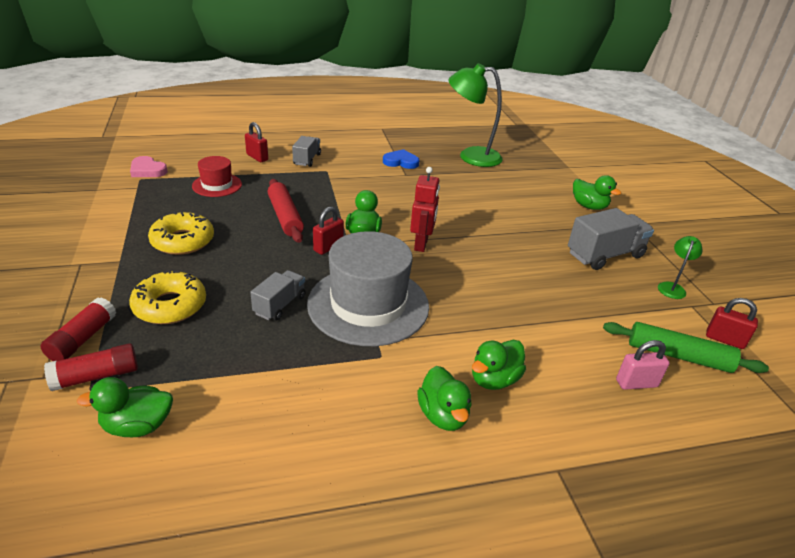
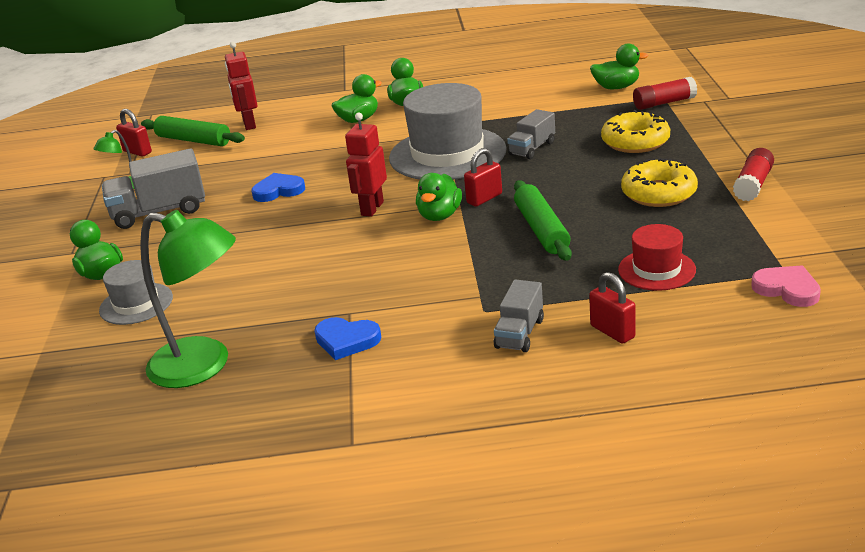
camera: 165 degrees left, 5 degrees down
red glue stick [41,297,116,361] -> red glue stick moved to [733,148,774,201]
red rolling pin [268,179,304,243] -> green rolling pin [514,180,572,261]
pink padlock [616,340,670,390] -> red robot [225,42,258,130]
none -> grey hat [99,260,173,325]
none -> blue heart [251,173,305,202]

